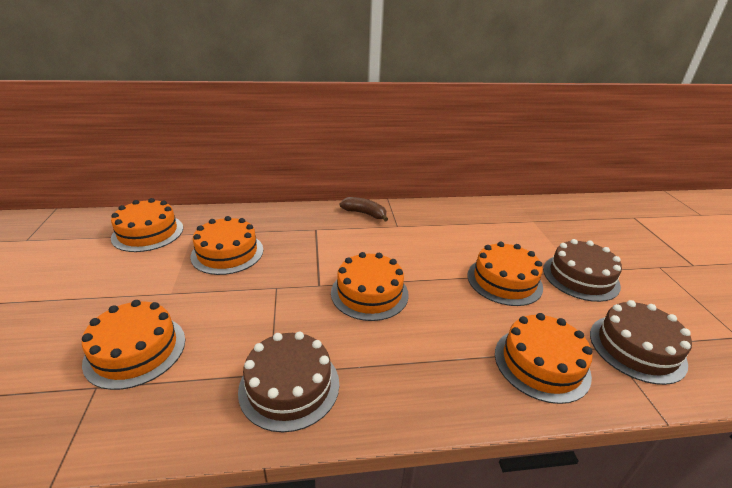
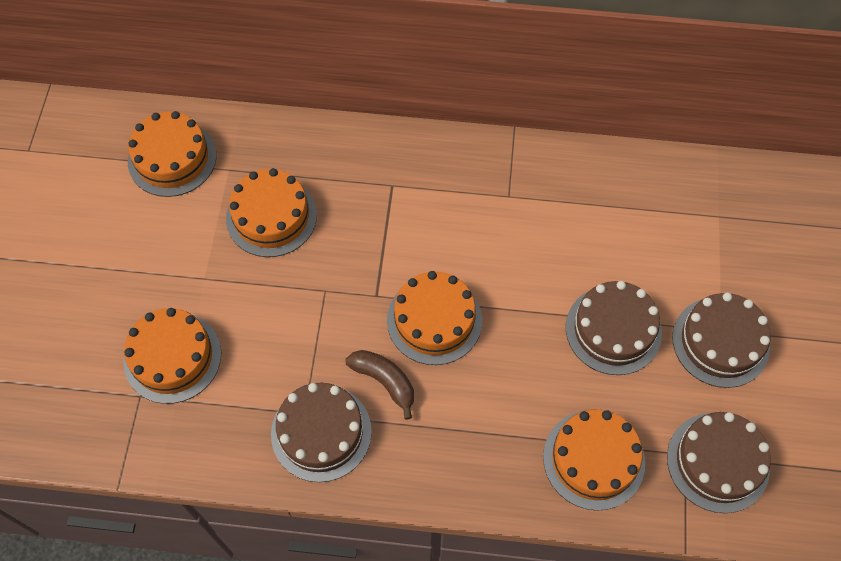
camera: 15 degrees right, 30 degrees up
brown banana [339,197,388,221] -> brown banana moved to [346,350,414,420]
orange cake [467,242,543,306] -> brown cake [566,281,662,375]

